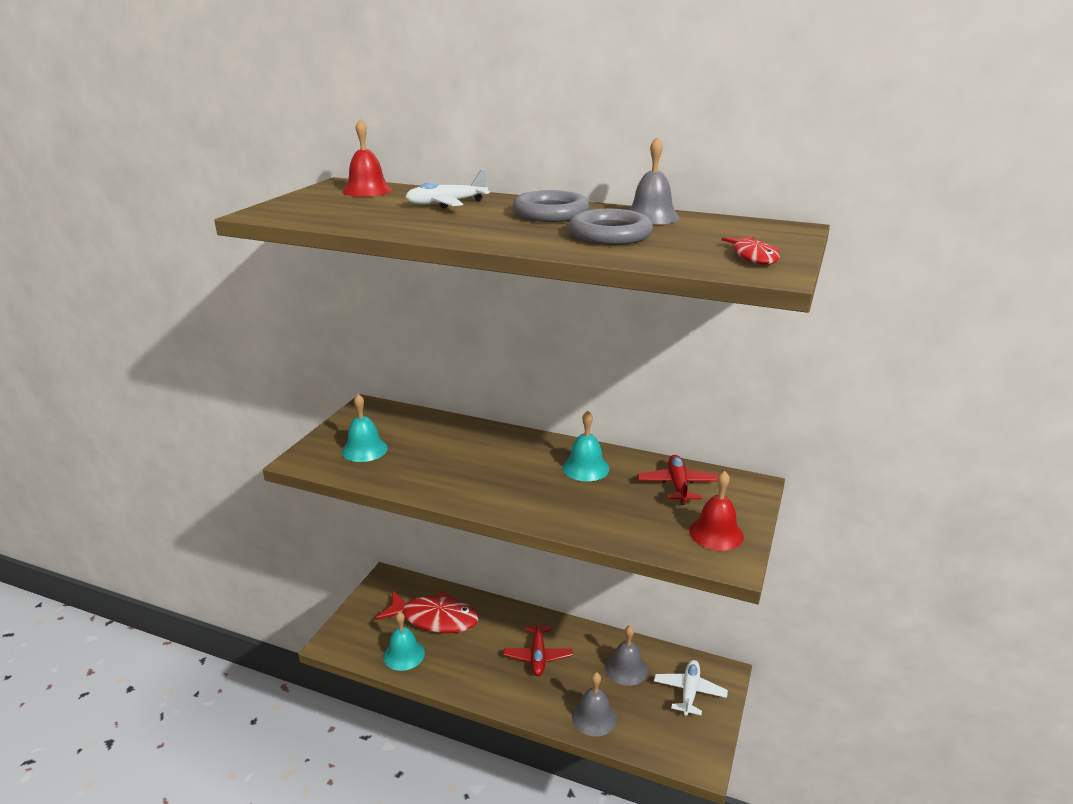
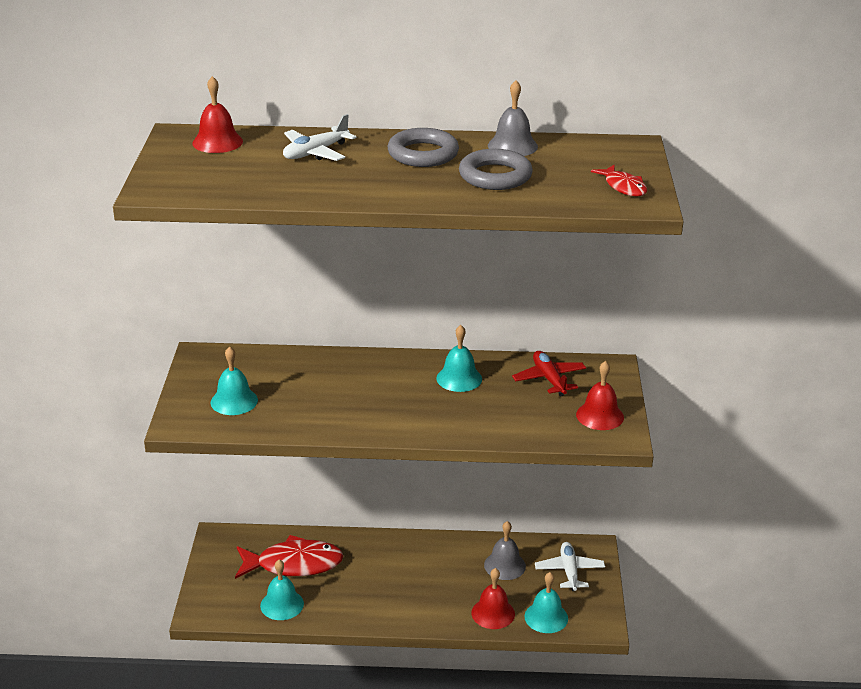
camera: 20 degrees left, 5 degrees up
red plane [504,614,573,676] -> none
grey bell [572,672,617,736] -> red bell [472,568,515,629]
none -> turquoise bell [525,572,568,633]

